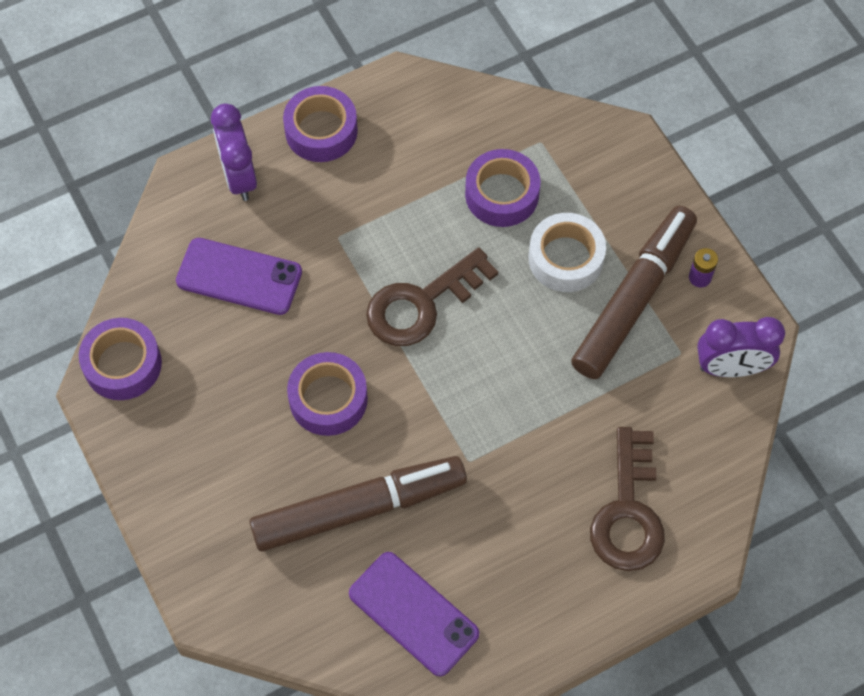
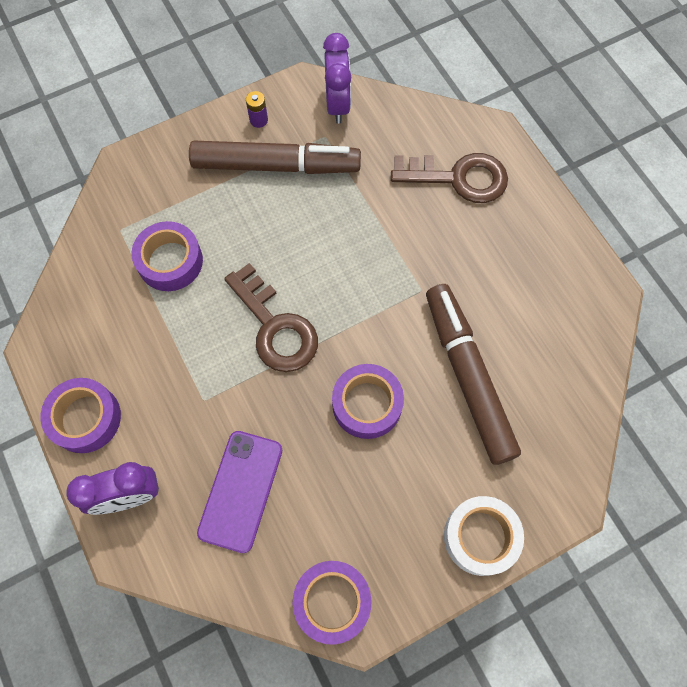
camera: 90 degrees left, 5 degrees up
purple phone [349,552,479,676] -> none
white tape [528,213,606,292] -> white tape moved to [444,496,524,576]
brown marker [571,206,697,379] -> brown marker turned 150 degrees clockwise [189,141,361,174]

